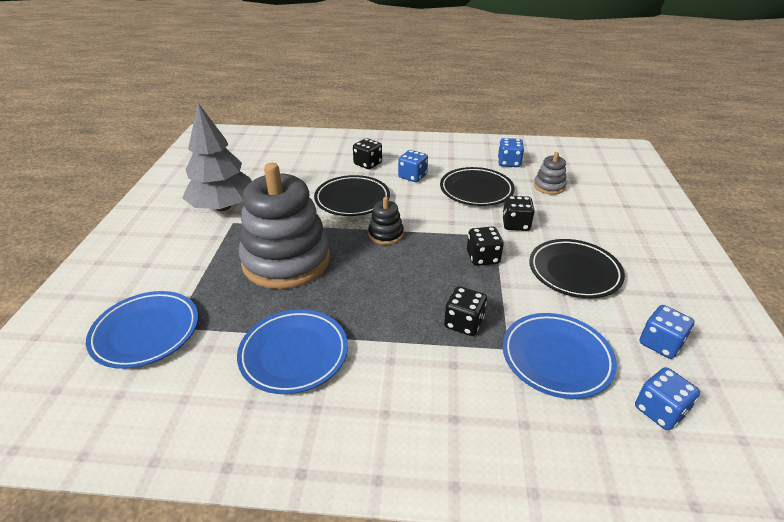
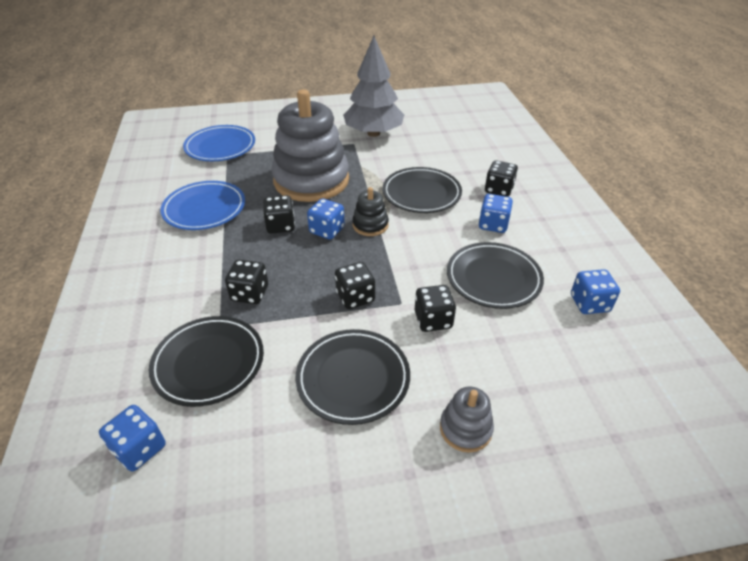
camera: 75 degrees right, 5 degrees up
blue plate [503,313,617,399] -> black plate [149,316,264,407]
grey stacking toy [534,152,567,195] -> grey stacking toy moved to [440,387,494,453]
blue dice [640,305,694,359] -> blue dice moved to [307,198,345,240]
none -> black dice [263,195,295,234]

